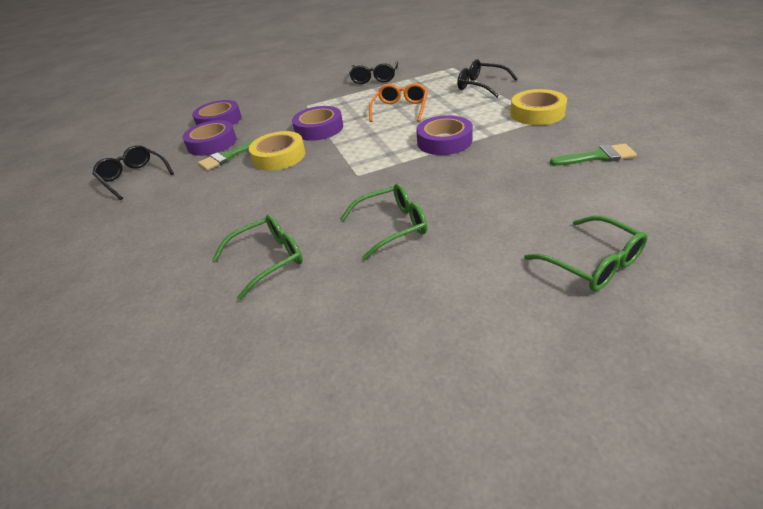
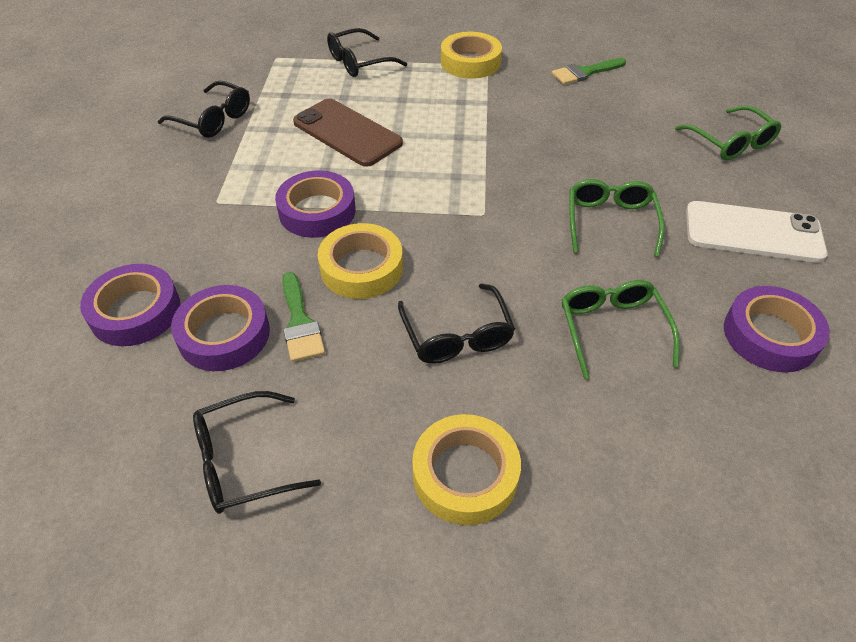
camera: 70 degrees left, 10 degrees up
orange glasses [369,83,428,122] -> brown phone [293,98,403,167]
purple tape [416,115,473,155] -> purple tape moved to [724,286,830,372]
green glasses [524,216,648,291] -> green glasses turned 75 degrees clockwise [675,105,781,160]
green brush [550,144,637,166] -> green brush turned 135 degrees counterclockwise [552,58,626,85]
none -> black glasses [398,284,515,364]
none -> yellow tape [412,414,521,525]
none -> white phone [686,201,828,263]

